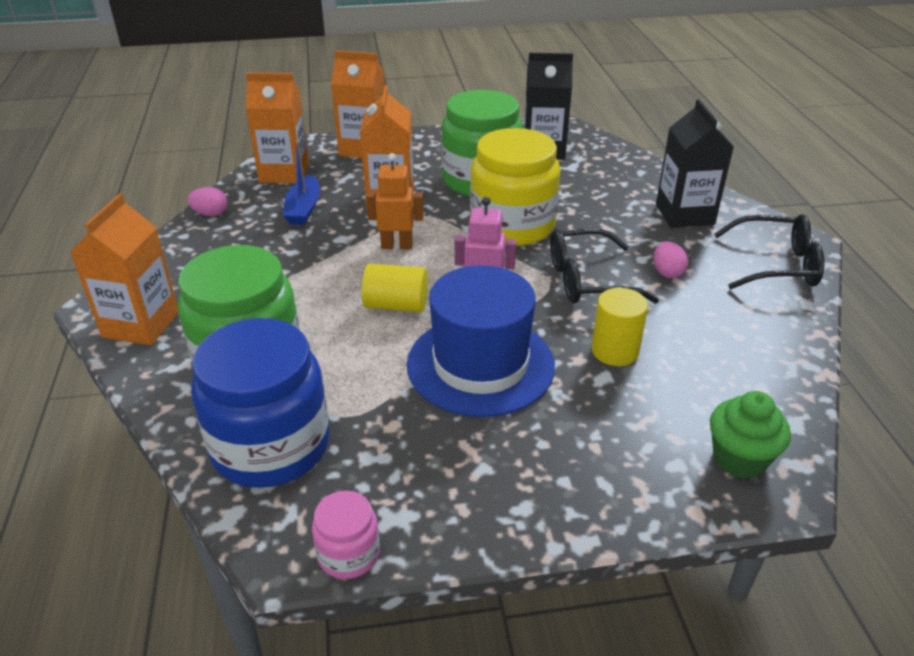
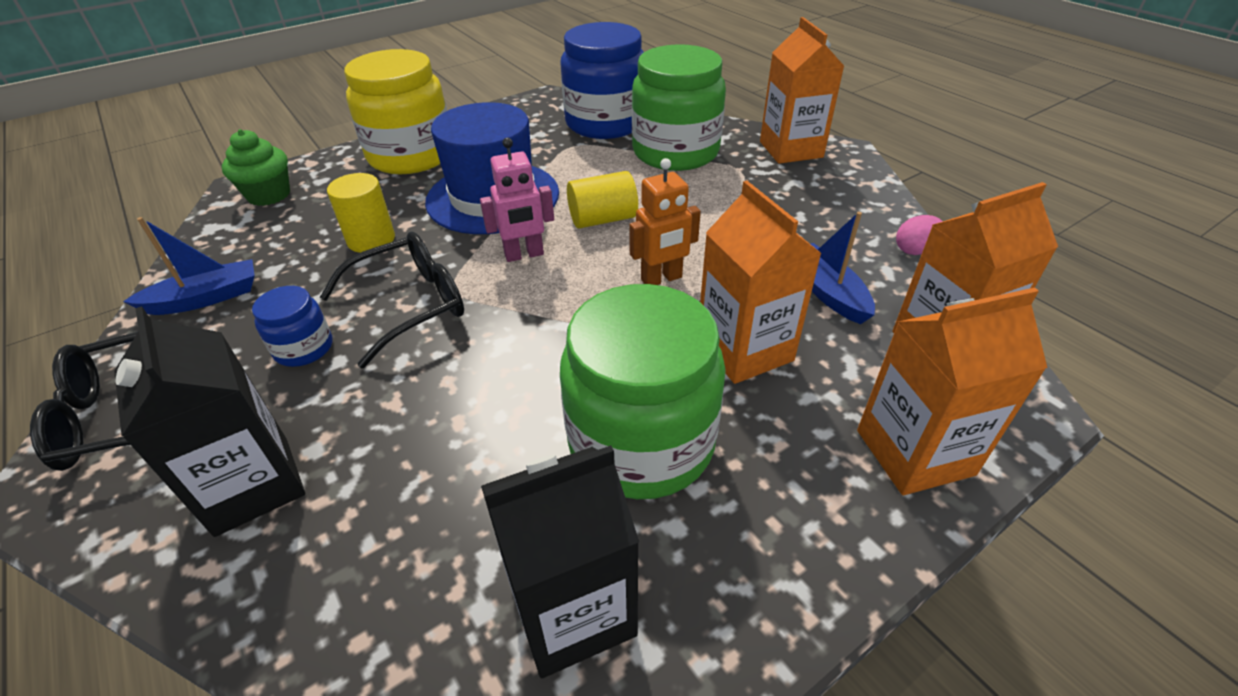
camera: 155 degrees right, 5 degrees up
pink jar [312,491,380,579] -> none
yellow jar [470,128,560,246] -> yellow jar moved to [344,49,447,174]
pink egg [654,241,688,278] -> blue jar [252,286,332,367]
none -> blue boat [123,217,255,315]

